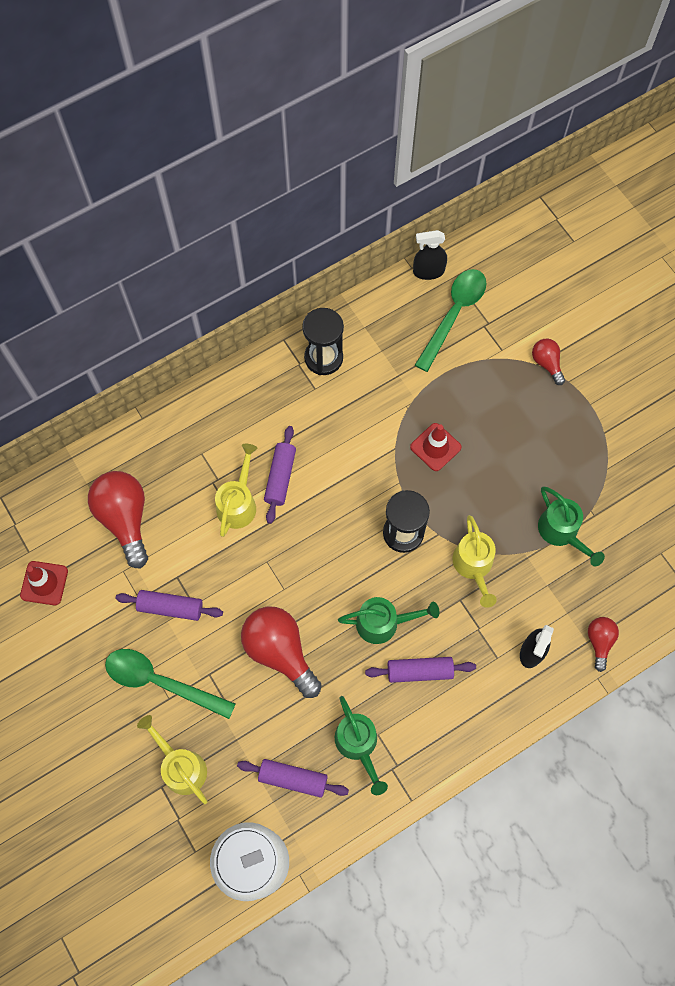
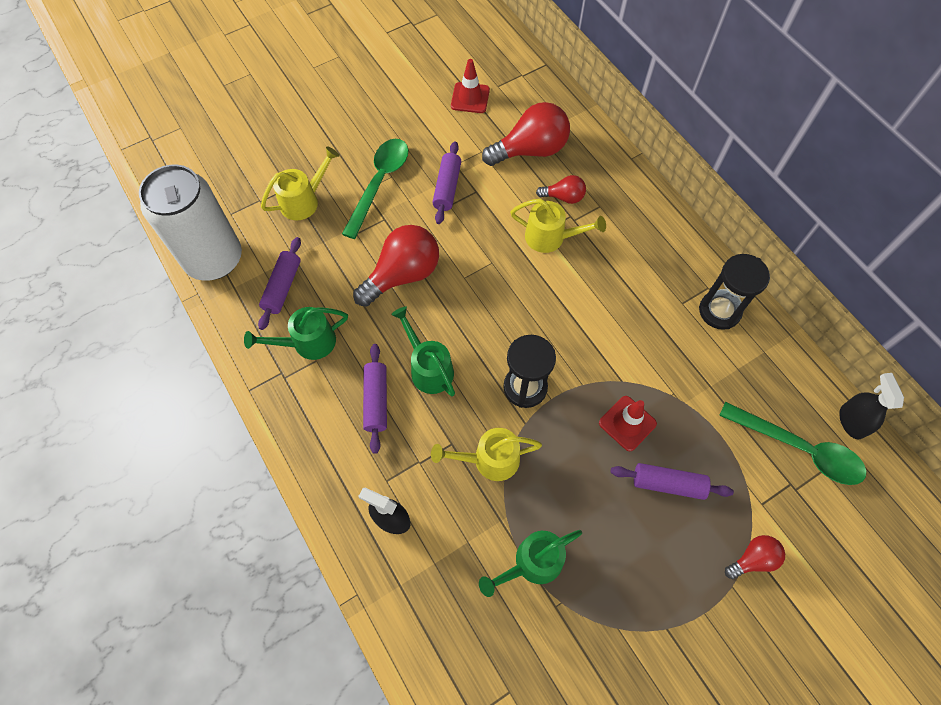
camera: 90 degrees right, 5 degrees down
purple rolling pin [264,426,296,524] -> purple rolling pin moved to [610,463,734,500]
green watering can [338,597,439,644] -> green watering can turned 150 degrees clockwise [391,306,455,397]
red light bulb [588,617,619,672] -> red light bulb moved to [536,175,586,204]

